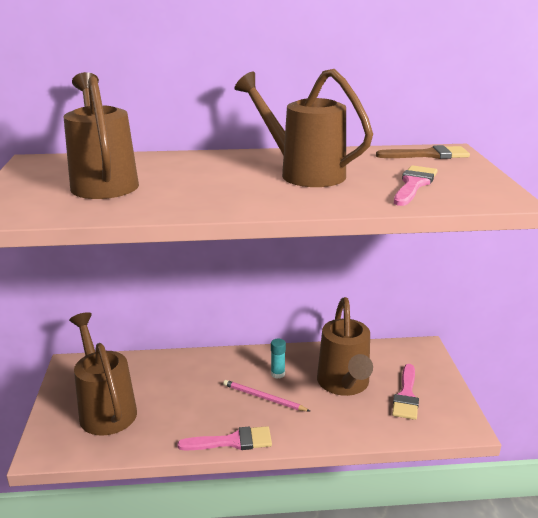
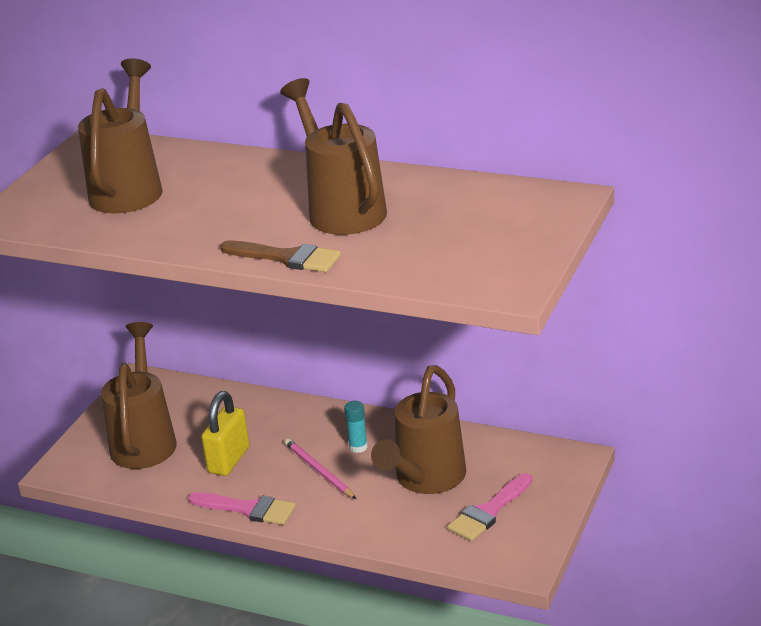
camera: 30 degrees right, 5 degrees up
brown brush [376,145,470,159] -> brown brush moved to [220,240,341,272]
pink brush [394,165,438,206] -> none
none -> yellow padlock [201,391,249,476]

